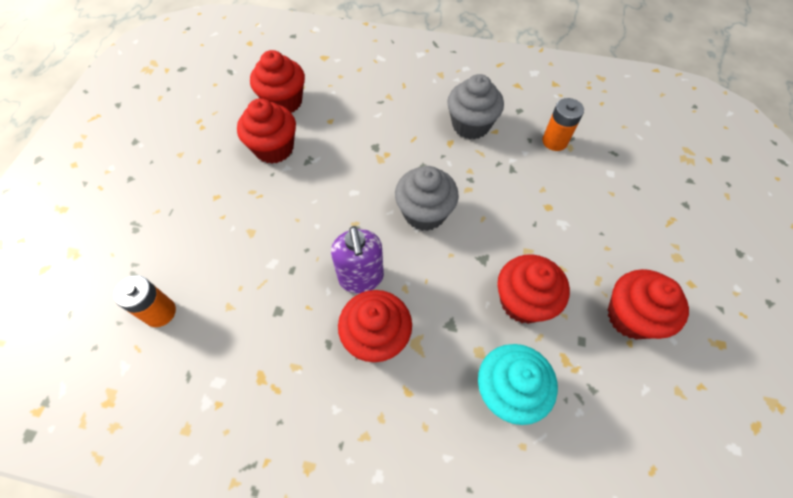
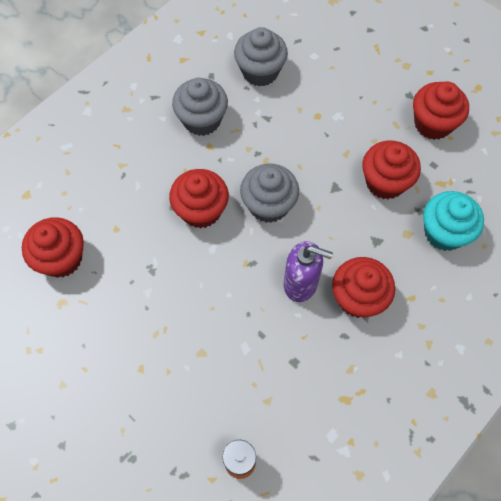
camera: 60 degrees left, 5 degrees up
red cupcake [237,98,296,164] -> red cupcake moved to [169,169,229,228]
orange battery [542,98,584,151] -> grey cupcake [234,27,288,87]

